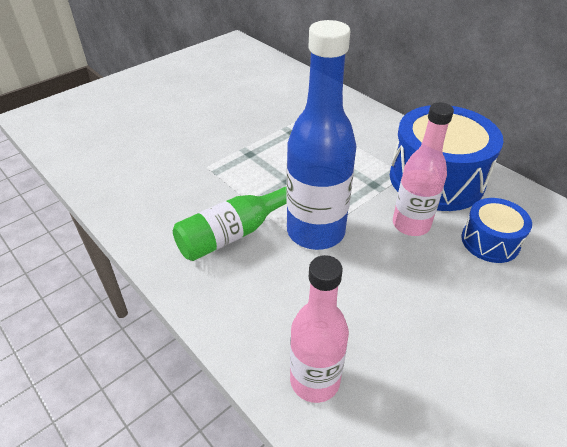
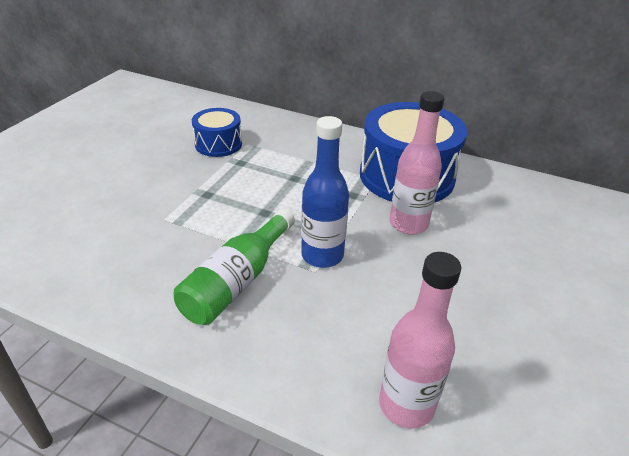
camera: 25 degrees left, 5 degrees down
blue bottle [286,20,357,250] -> blue bottle [301,116,349,268], size x0.66
blue drum [461,198,532,263] -> blue drum moved to [192,108,242,157]

